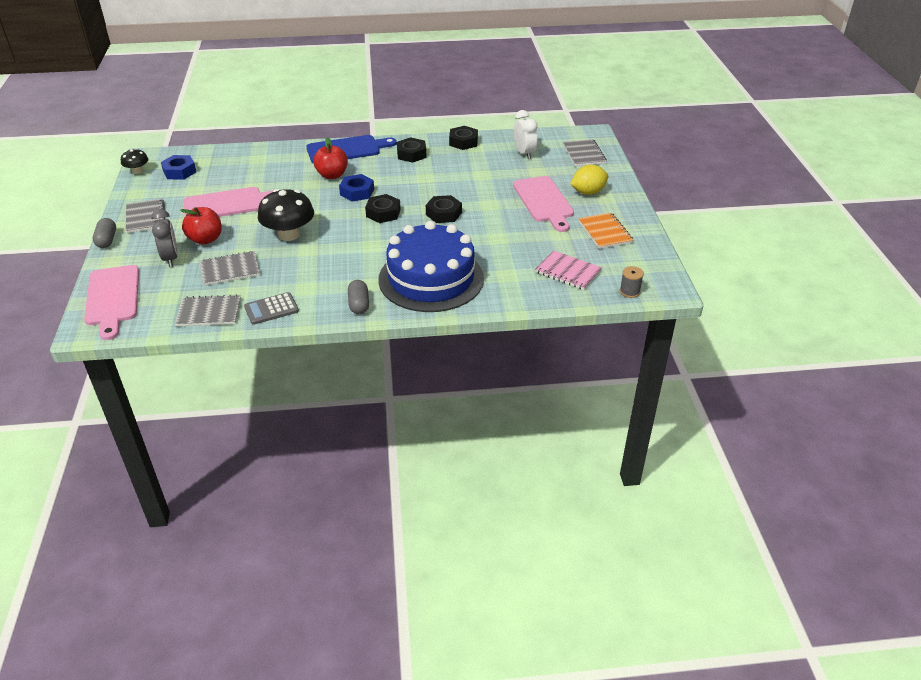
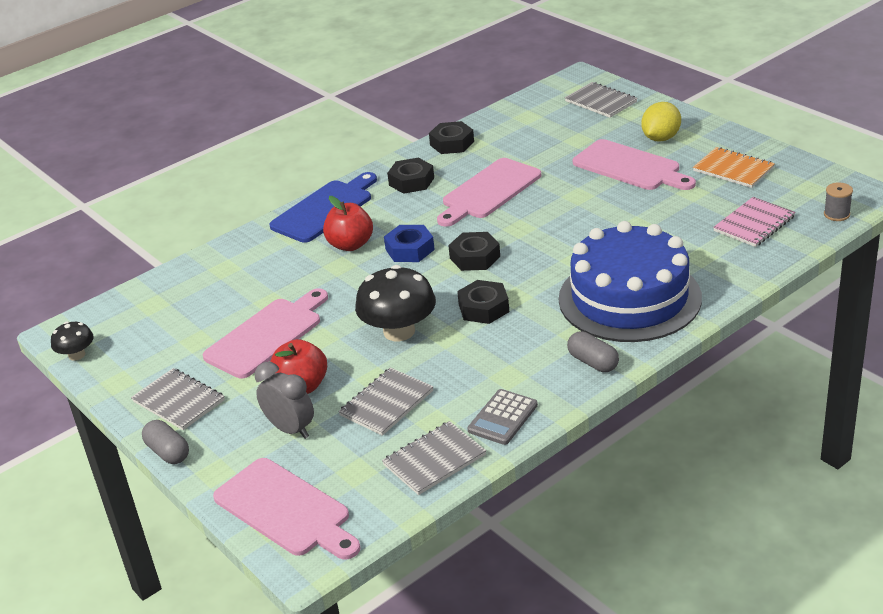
camera: 30 degrees left, 5 degrees down
blue nut [161,155,196,180] -> none
black nut [426,195,462,223] -> black nut moved to [457,280,509,324]
white clock [514,110,537,159] -> none
pink notebook [535,250,602,290] -> pink notebook turned 45 degrees counterclockwise [713,197,795,247]
none -> pink cutting board [437,158,541,227]

